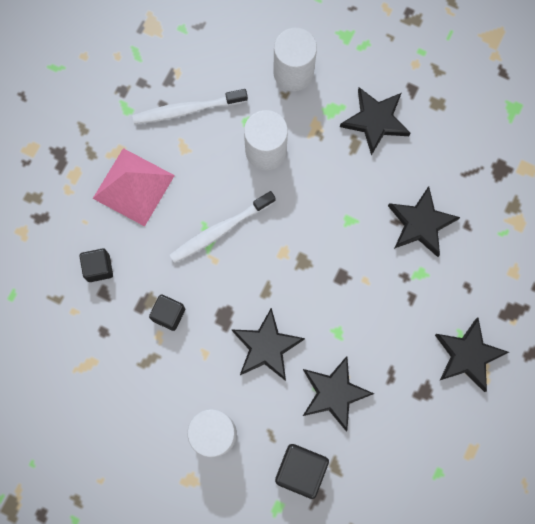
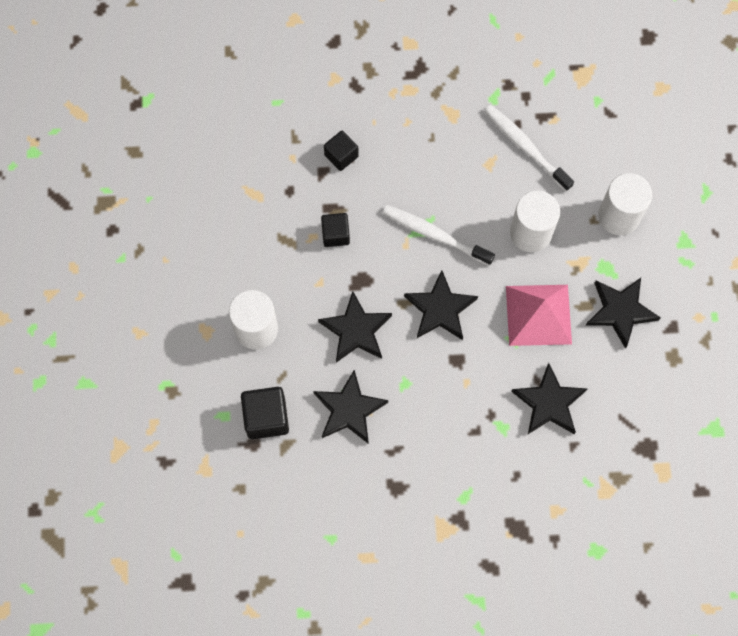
camera: 60 degrees right, 5 degrees down
pink pyramid [93,148,175,226] -> pink pyramid moved to [506,285,572,346]
black star [435,317,509,392] -> black star moved to [404,270,478,340]

